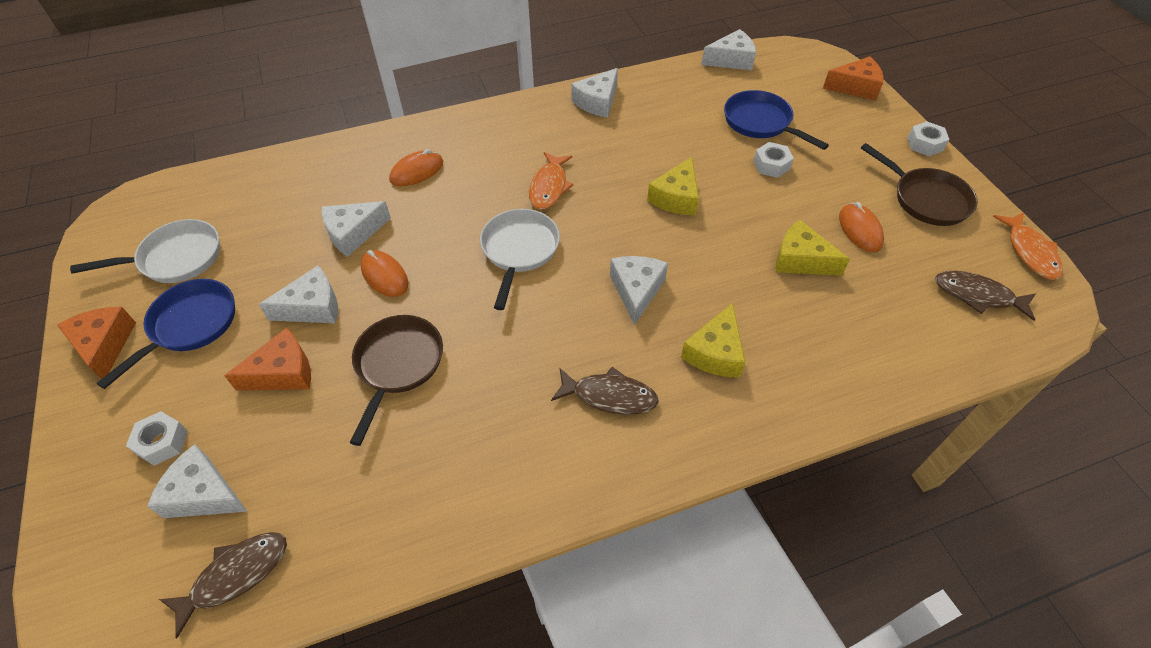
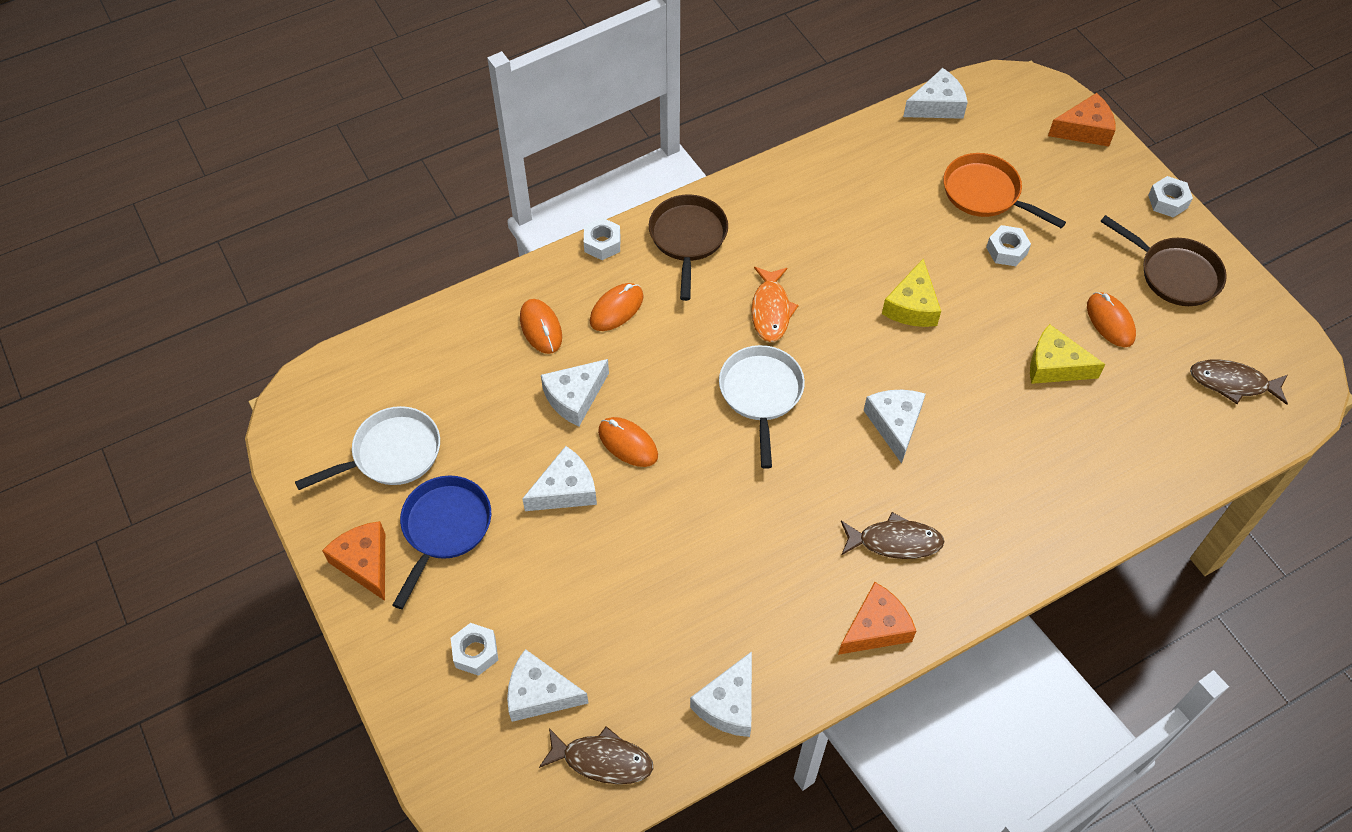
camera: 10 degrees left, 5 degrees up
brown fish [159,532,287,638] -> brown fish turned 60 degrees clockwise [539,726,654,784]
orange cheese [224,328,311,390] -> orange cheese moved to [838,582,916,655]
brown pan [349,315,443,446] -> brown pan moved to [649,194,728,301]
white cheese [571,68,618,117] -> white cheese moved to [690,651,752,737]
yellow cheese [681,303,746,378] -> none
blue pan [724,90,829,150] -> orange pan [943,153,1066,229]
orange fish [993,212,1063,280] -> none
none -> orange mouse [520,299,562,354]
none -> white nut [584,218,620,260]

